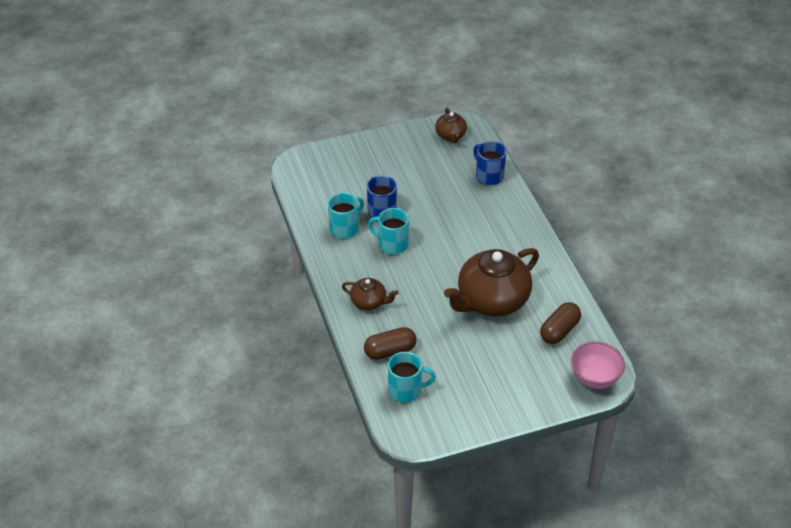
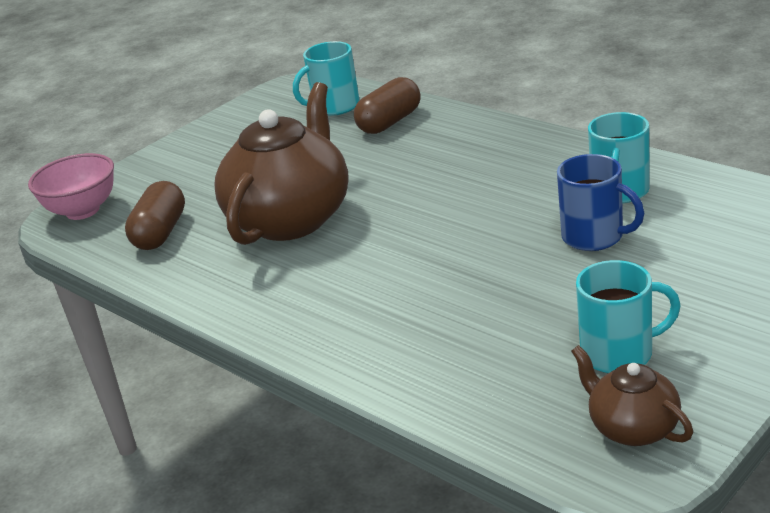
camera: 155 degrees right, 15 degrees down
brown teapot [342,278,398,310] -> none
turquoise mug [368,208,409,255] -> turquoise mug moved to [576,260,681,373]
blue mug [473,141,506,186] -> none

